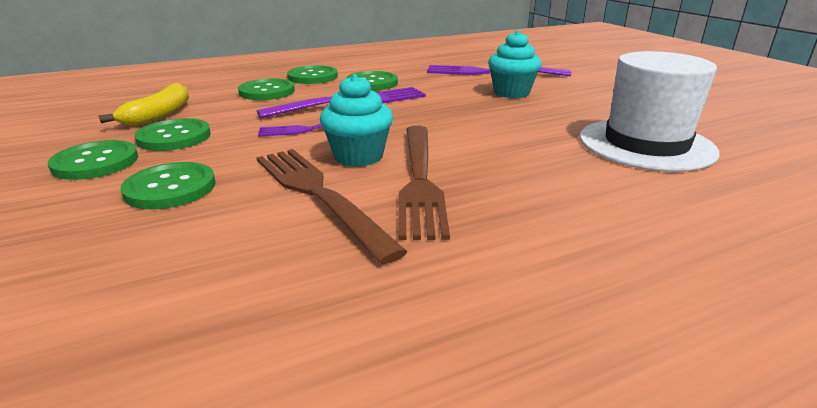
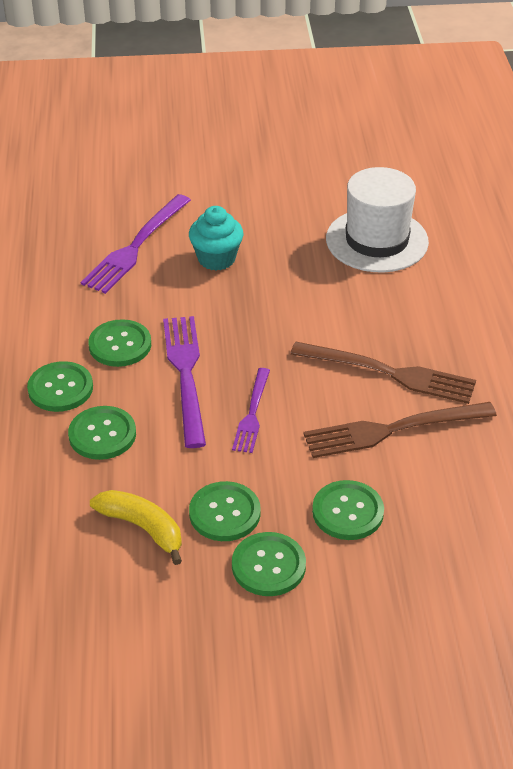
camera: 70 degrees left, 15 degrees up
turquoise cupcake [320,74,393,167] -> none

